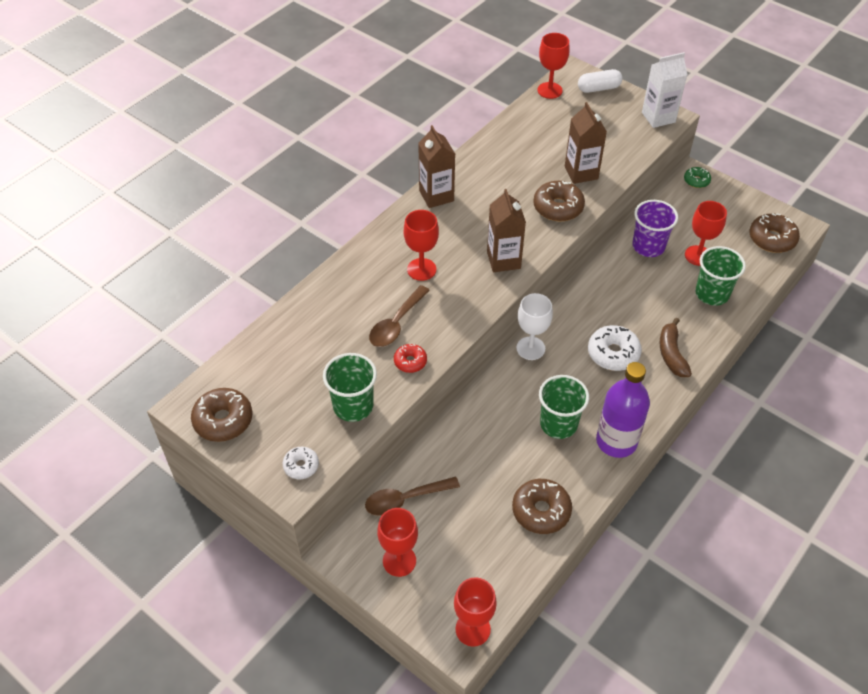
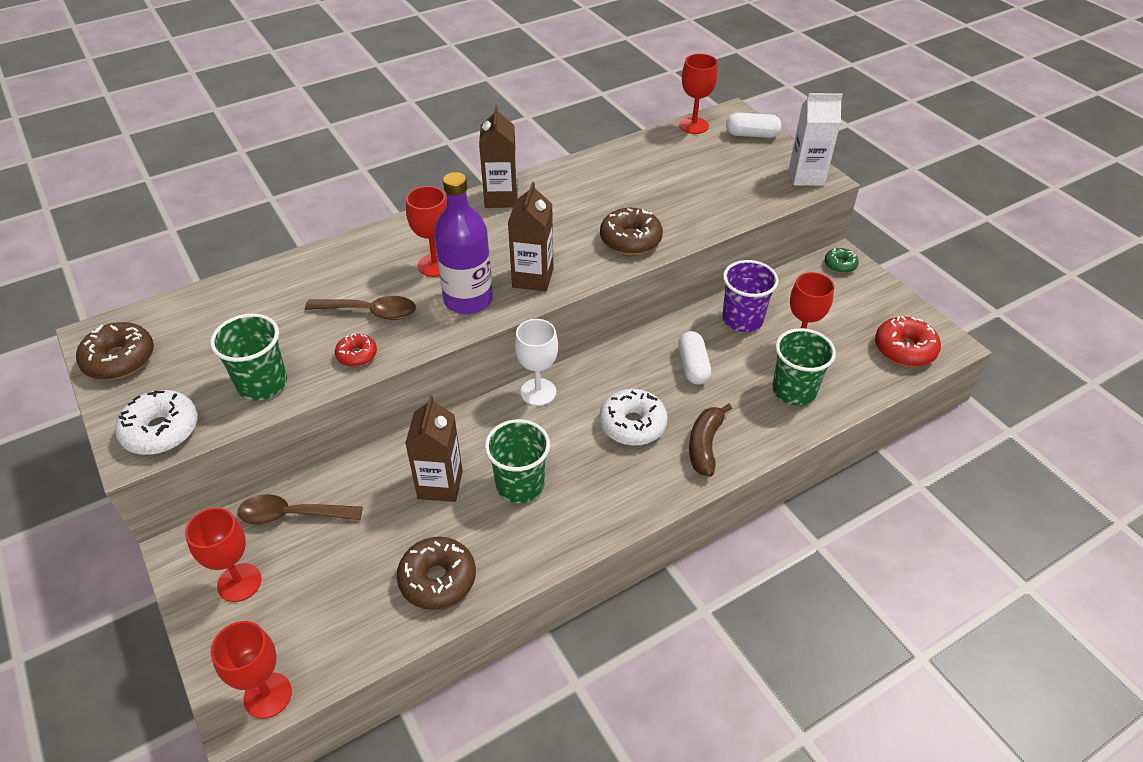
camera: 20 degrees right, 5 degrees down
white donut [283,447,319,479] -> white donut [115,390,198,455], size x1.73
brown spoon [369,285,430,347] -> brown spoon turned 135 degrees counterclockwise [305,296,416,320]
brown carton [565,102,607,184] -> brown carton moved to [405,396,463,502]
purple bottle [596,362,650,458] -> purple bottle moved to [434,172,493,314]
brown donut [750,213,800,253] -> red donut [875,316,941,367]
none -> white capsule [678,331,711,385]

